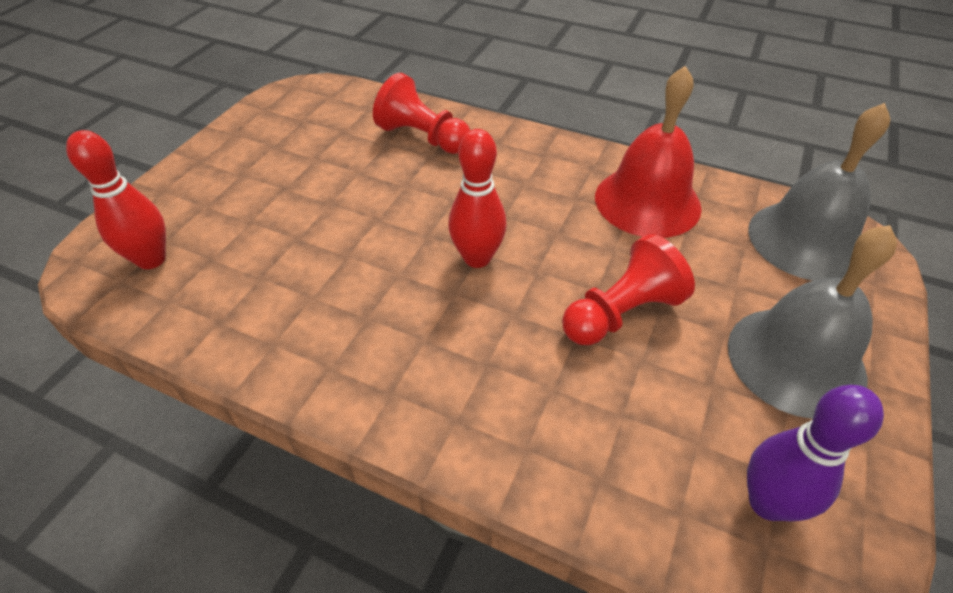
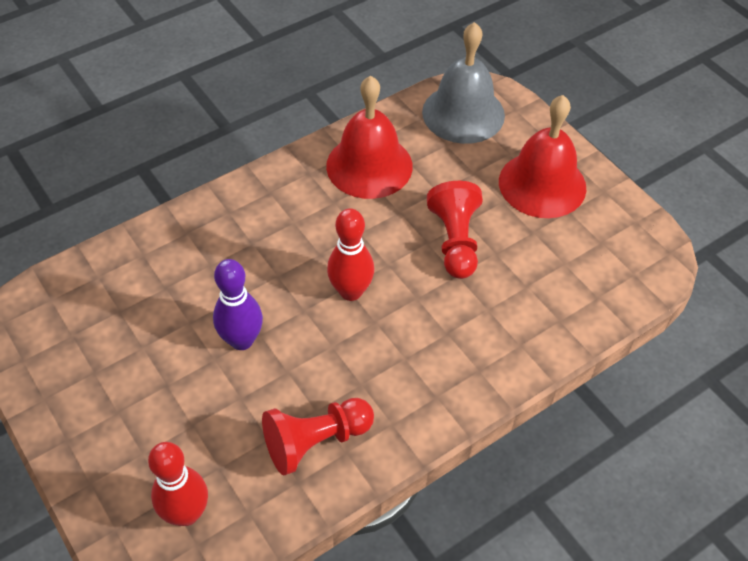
camera: 60 degrees left, 5 degrees up
red pawn [373,73,470,154] -> red pawn moved to [262,398,374,476]
grey bell [728,225,897,419] -> red bell [499,95,586,218]
purple bowling pin [747,385,884,521] -> purple bowling pin moved to [213,259,263,350]

